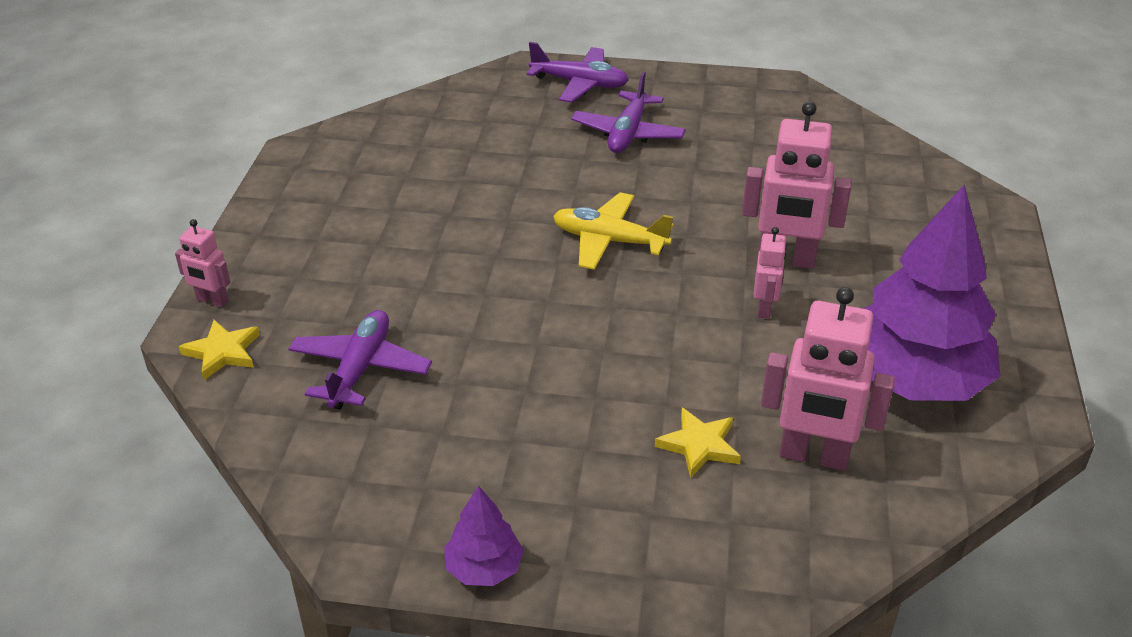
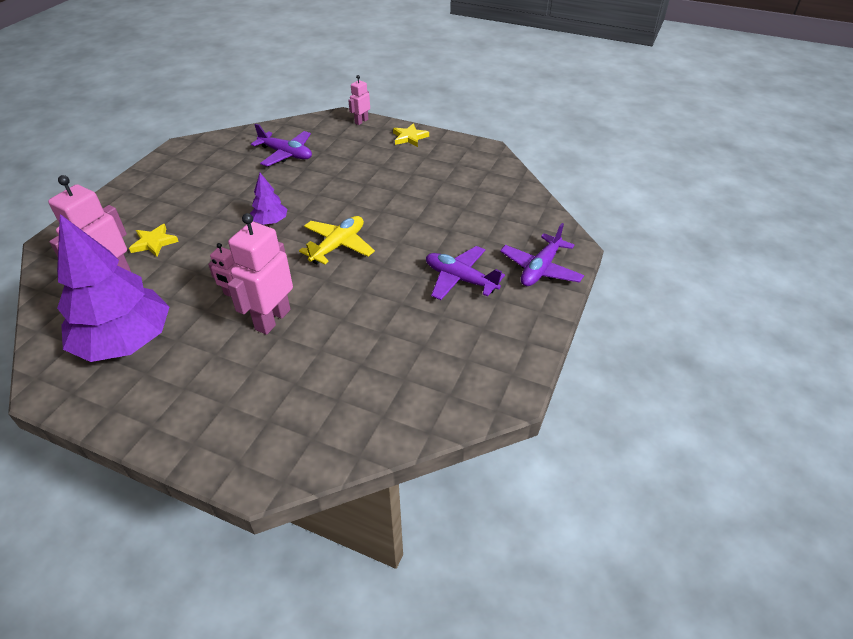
camera: 105 degrees right, 5 degrees up
yellow star [179,320,260,380] -> yellow star moved to [393,123,429,147]
purple tree [444,486,524,586] -> purple tree moved to [250,173,287,225]

